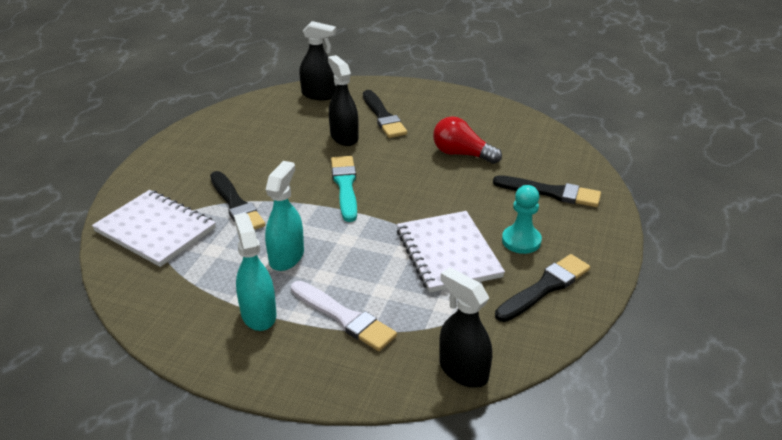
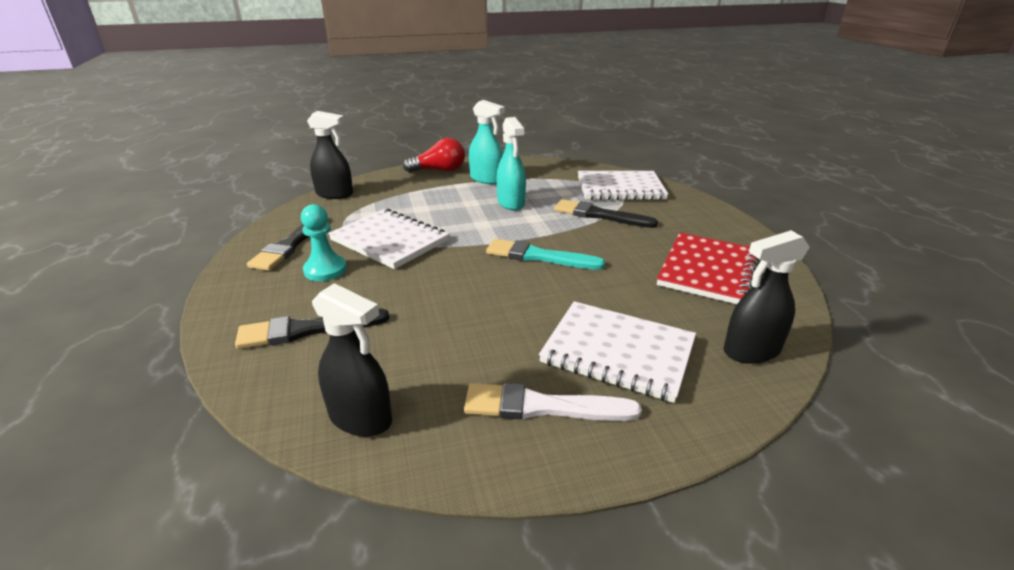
camera: 145 degrees right, 5 degrees down
white brush [291,281,397,351] -> white brush moved to [464,383,642,421]
black spray bottle [328,55,359,146] -> black spray bottle moved to [312,283,392,437]
turquoise brush [331,156,357,222] -> turquoise brush turned 150 degrees clockwise [486,239,605,270]
black brush [363,90,407,138] -> white notebook [539,301,696,403]
red light bulb [433,116,502,164] -> red light bulb moved to [403,138,465,173]
none -> red notebook [657,233,759,304]

